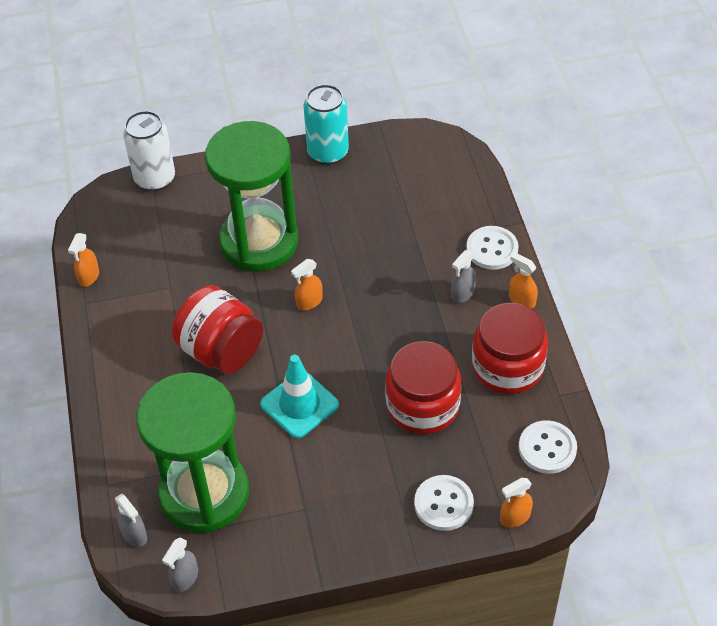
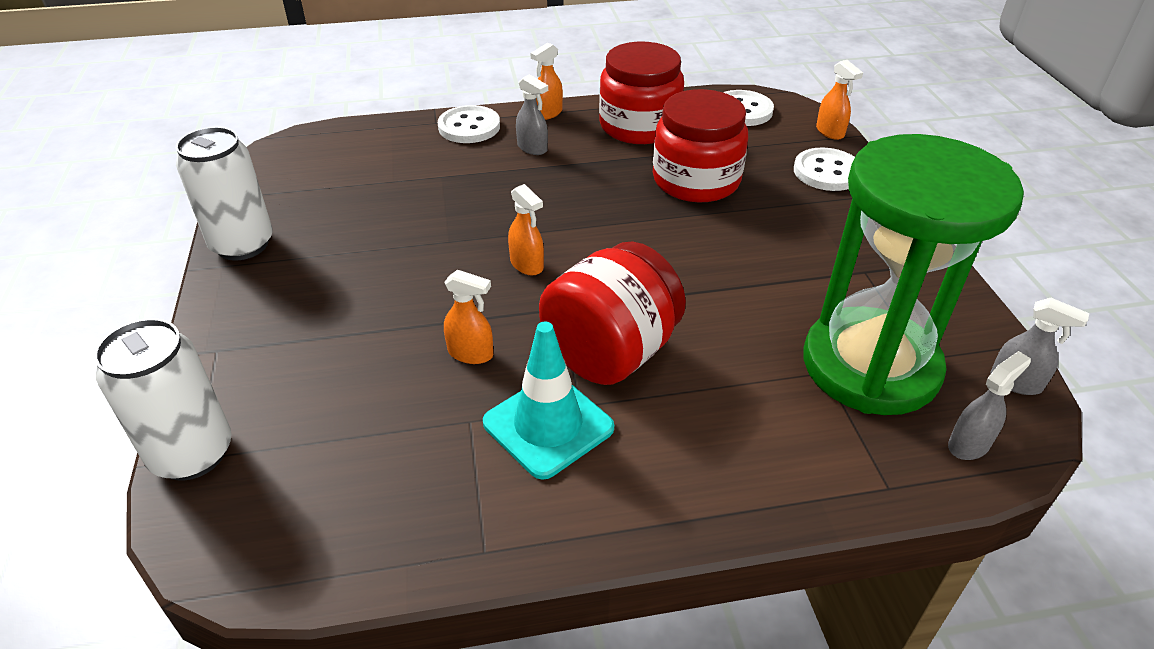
camera: 90 degrees left, 10 degrees down
orange spray bottle [68,233,99,287] -> orange spray bottle moved to [444,270,493,364]
green hourglass [205,121,298,272] -> none
turquoise traffic cone [260,355,339,439] -> turquoise traffic cone moved to [483,322,614,480]
turquoise can [303,84,349,165] -> white can [176,127,273,260]

